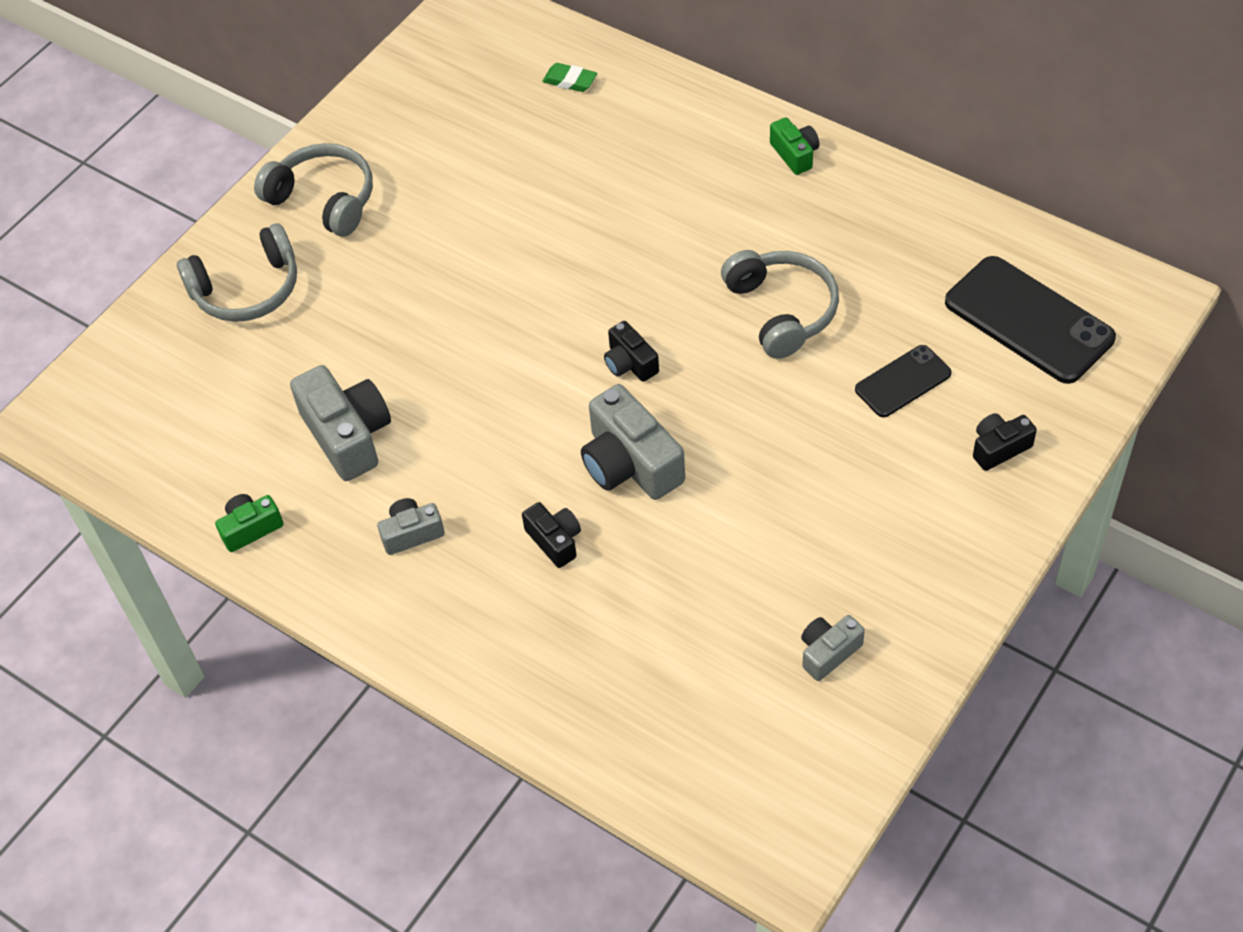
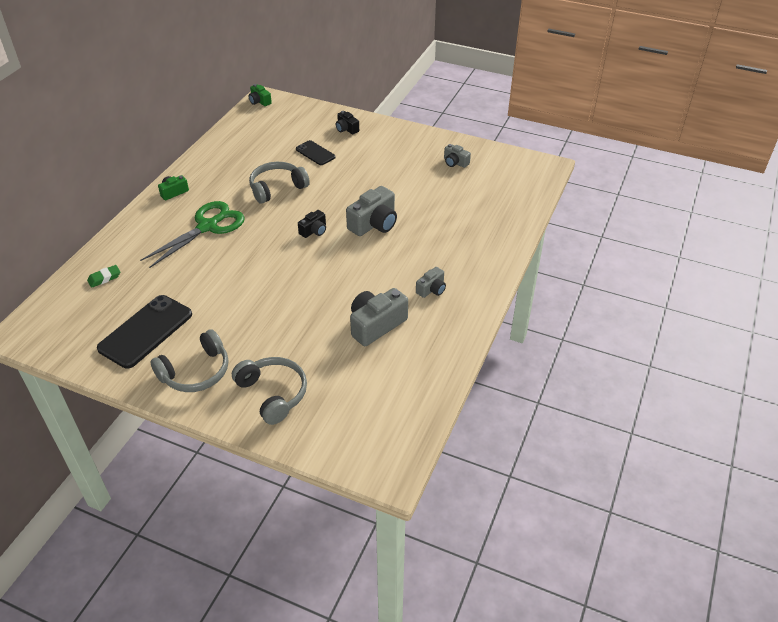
camera: 105 degrees left, 10 degrees down
green camera [215,494,284,552] -> green camera moved to [248,84,272,106]
grey headphones [254,143,373,237] -> grey headphones turned 150 degrees counterclockwise [150,329,228,392]
grey camera [377,498,445,555] -> grey camera turned 105 degrees counterclockwise [416,267,446,298]
black camera [522,502,581,568] -> none
green eraser [542,63,597,92] -> green eraser turned 45 degrees clockwise [87,265,120,288]
black phone [945,256,1116,384] -> black phone moved to [97,295,192,368]
none -> green scissors [140,201,245,268]

